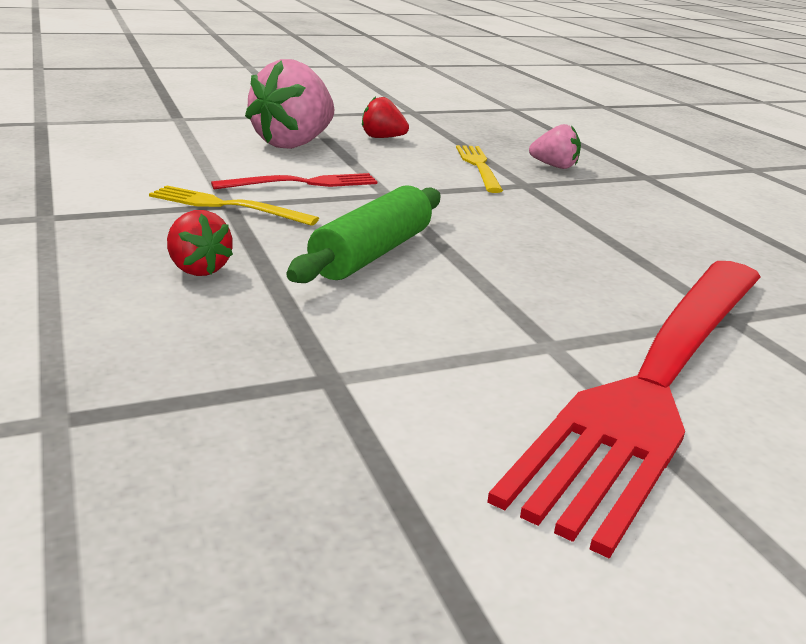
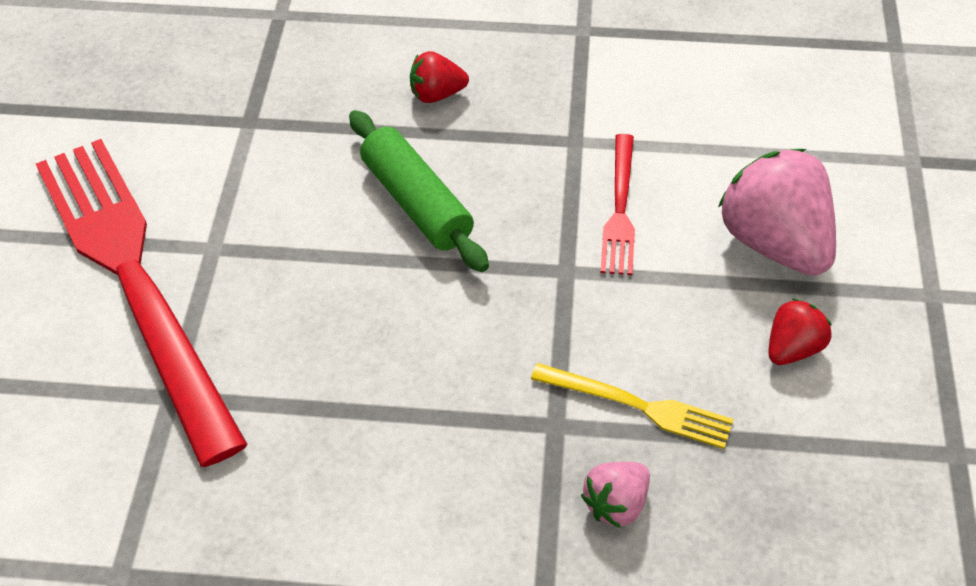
camera: 120 degrees right, 25 degrees up
yellow fork [149,185,319,226] -> none

